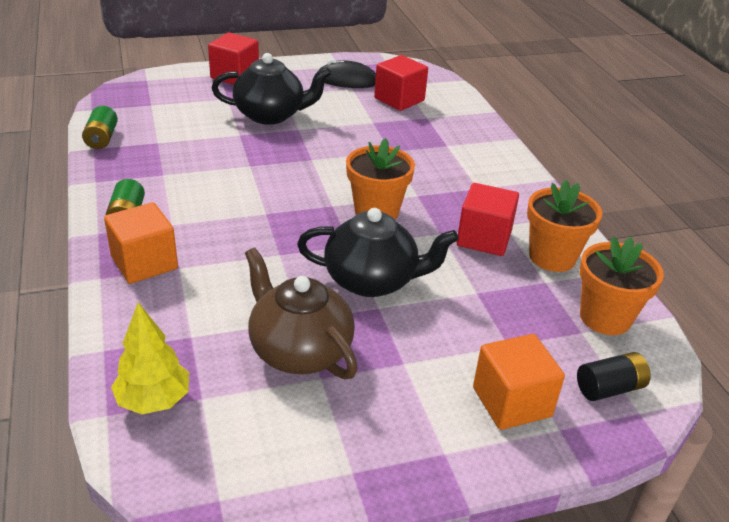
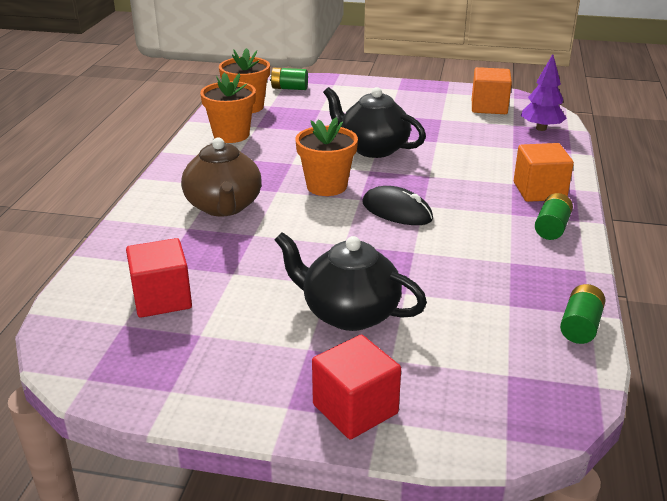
camera: 150 degrees left, 5 degrees down
yellow tree [111,302,189,414] -> purple tree [521,54,567,131]
brown teapot [245,248,358,379] -> brown teapot moved to [181,137,262,217]
black mouse [316,59,376,88] -> black mouse moved to [362,186,433,225]
red cube [457,183,519,256] -> none
orange cube [473,334,565,430] -> orange cube moved to [472,67,512,114]
black battery [577,352,651,401] -> green battery [270,68,308,90]

